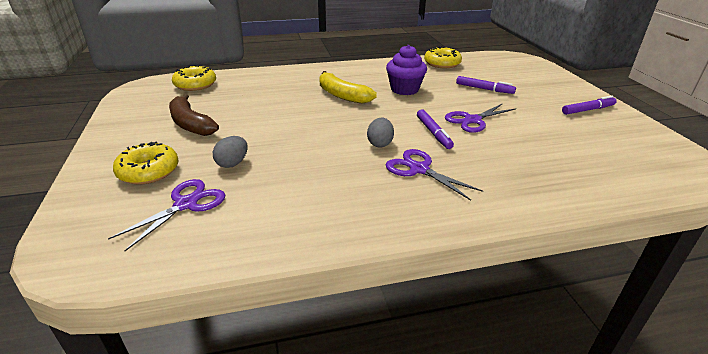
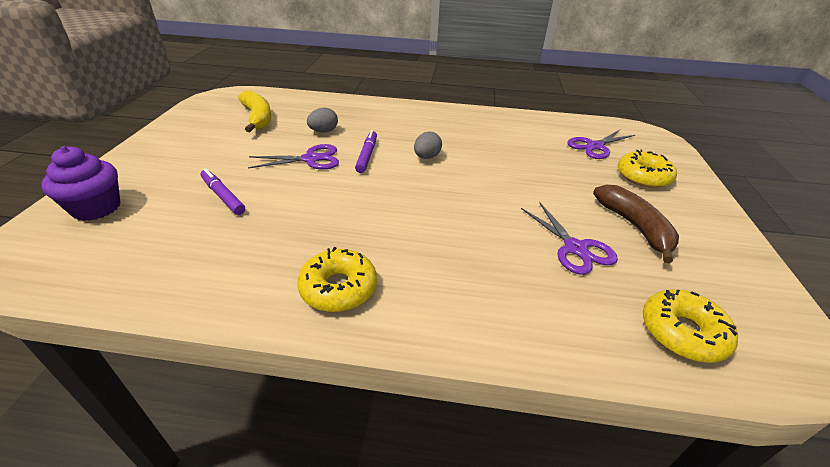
camera: 160 degrees left, 5 degrees up
grey egg [213,136,248,168] -> grey egg moved to [307,108,338,132]
yellow banana [319,71,377,104] -> yellow banana moved to [238,90,271,132]
purple cupcake [386,45,427,95] -> purple cupcake moved to [41,146,120,221]
purple scissors [386,149,483,200] -> purple scissors moved to [521,202,618,275]
yellow donut [424,46,462,68] -> yellow donut moved to [297,247,377,312]
purple marker [562,96,617,115] -> none

